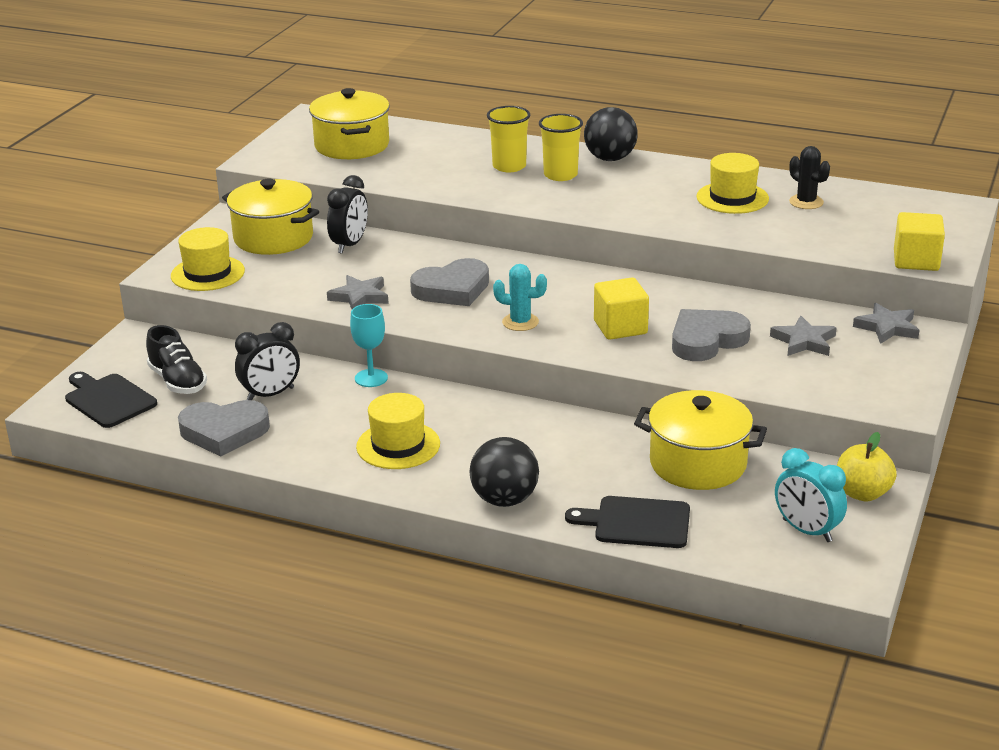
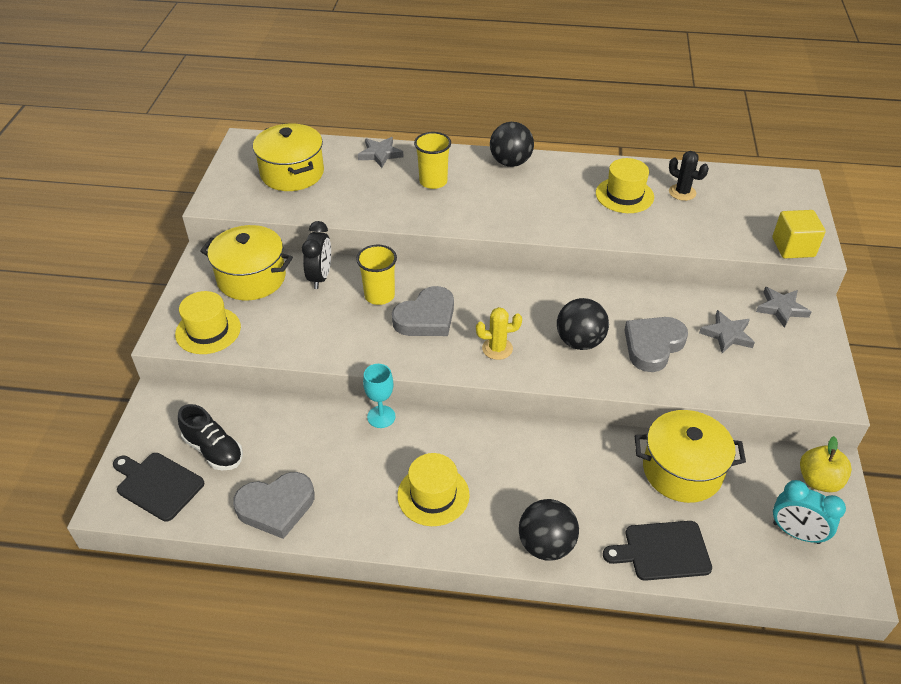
camera: 15 degrees left, 15 degrees up
black clock [235,322,300,400] -> none
grey star [327,275,389,309] -> grey star moved to [358,137,403,168]
turquoise cactus [493,264,547,331] -> yellow cactus [476,307,522,360]
yellow cup [539,114,583,181] -> yellow cup moved to [356,245,397,305]
yellow cube [594,277,649,340] -> black ball [557,298,609,350]

